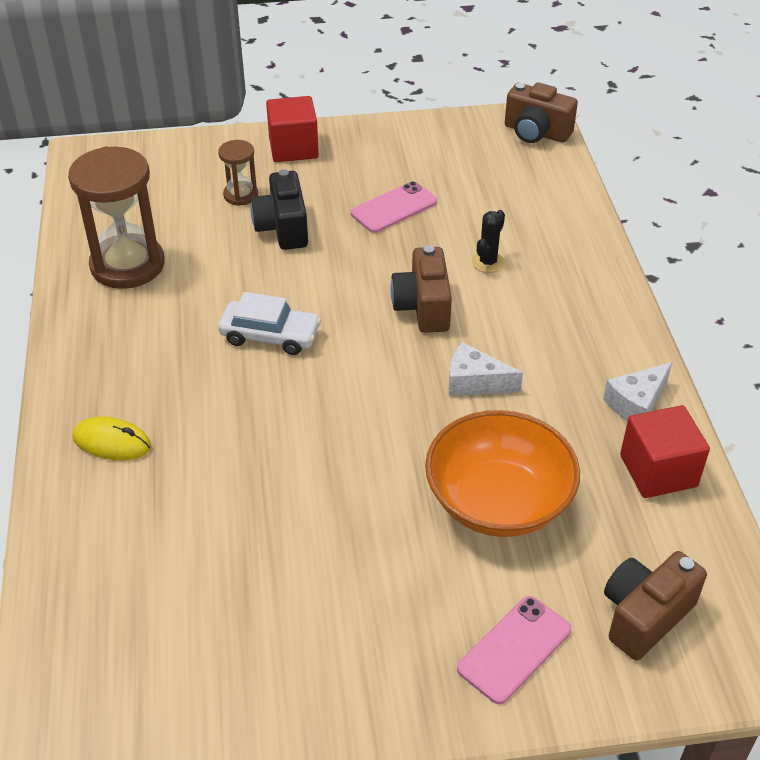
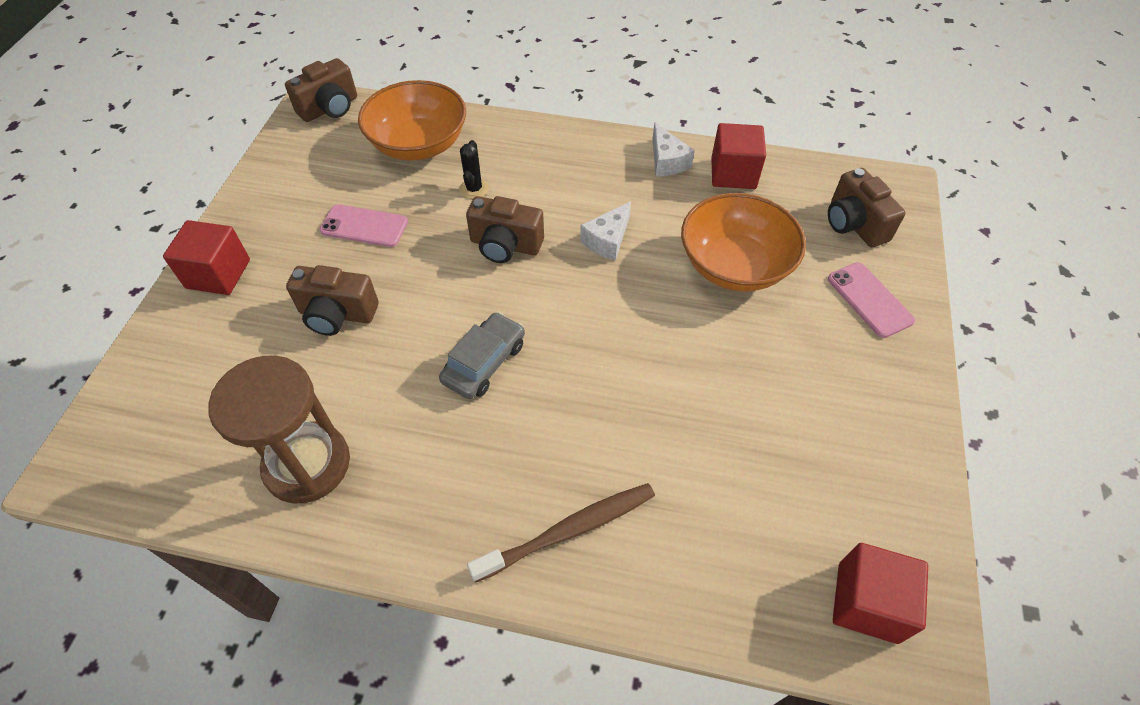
camera: 70 degrees left, 10 degrees up
yellow mouse [72,416,151,461] -> brown toothbrush [467,483,655,583]
brown hourglass [218,140,258,206] -> none
white car [218,292,321,355] -> grey car [439,312,525,399]
black camera [250,169,308,250] -> brown camera [286,265,379,336]
pink phone [351,181,437,233] -> pink phone turned 60 degrees counterclockwise [320,204,408,247]
black cactus [472,210,505,273] -> black cactus turned 45 degrees clockwise [460,140,489,199]
none -> orange bowl [358,80,466,161]
none -> red cube [833,543,928,644]

